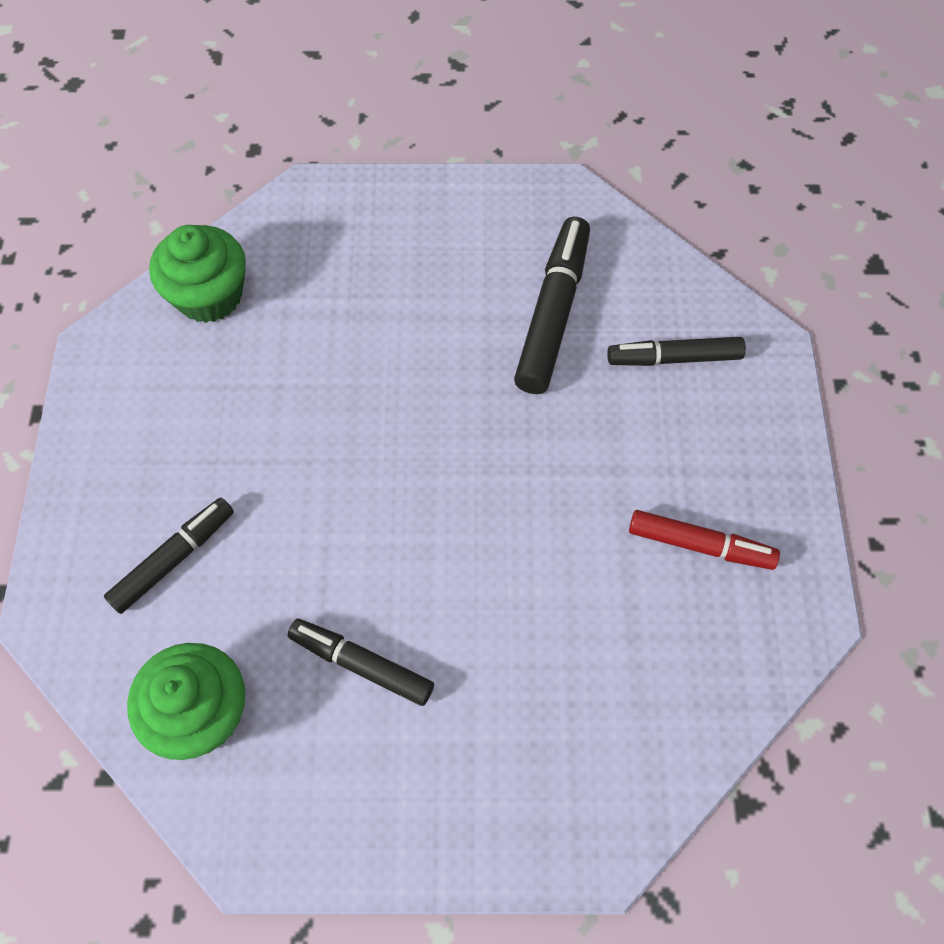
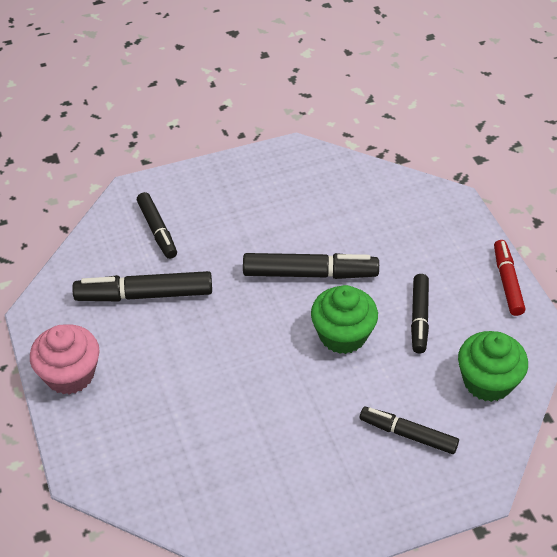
camera: 110 degrees left, 15 degrees down
green cupcake [149,225,246,323] -> green cupcake moved to [311,285,378,354]
red marker [629,510,780,570] -> red marker moved to [494,240,525,316]
none -> pink cupcake [30,324,100,395]
none -> black marker [243,253,379,279]

